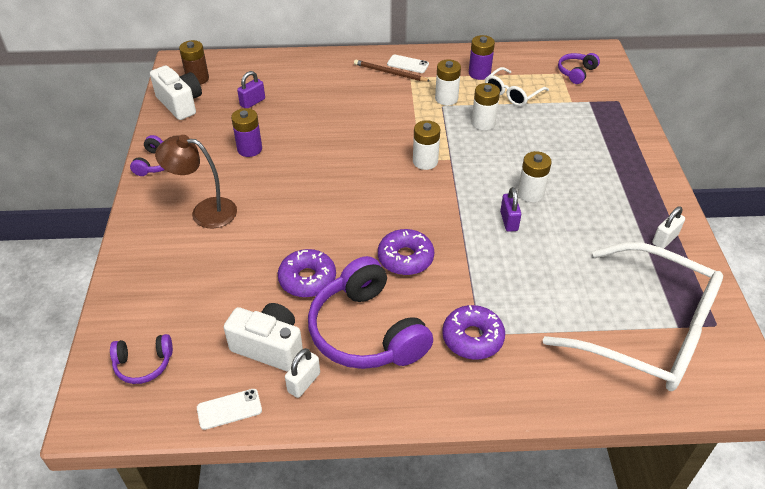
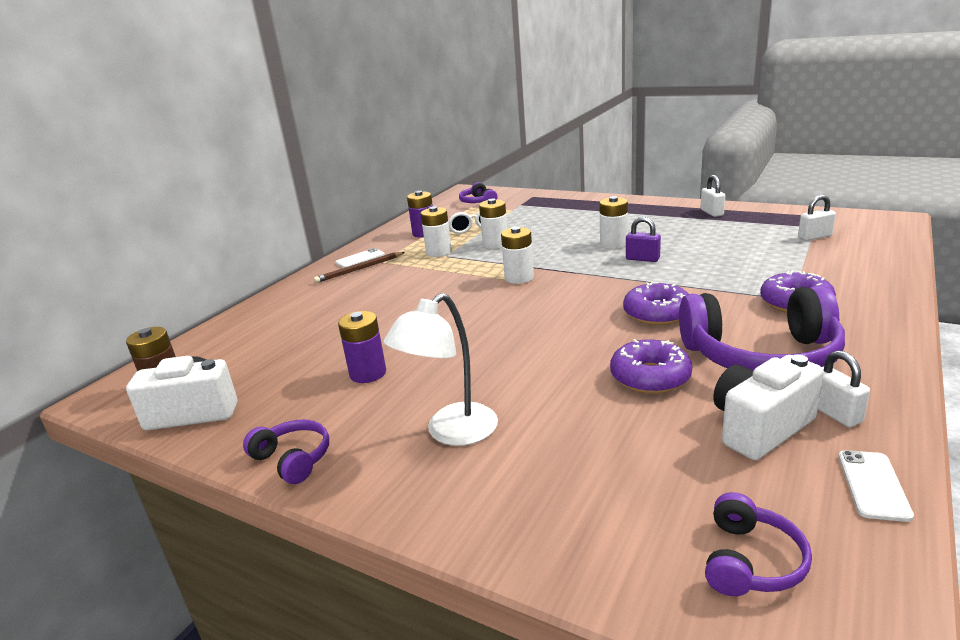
camera: 55 degrees left, 20 degrees down
brown lamp [155,135,237,228] -> white lamp [383,293,498,446]
purple padlock [237,71,265,108] -> none
white glasses [543,242,723,391] -> white padlock [798,195,836,241]

